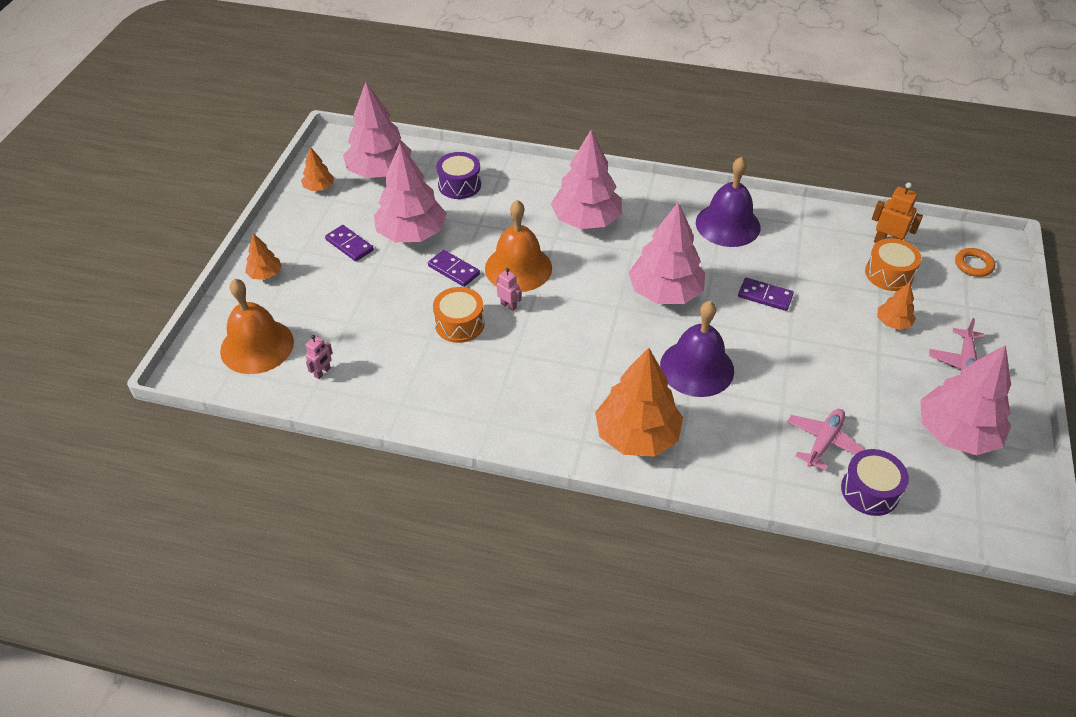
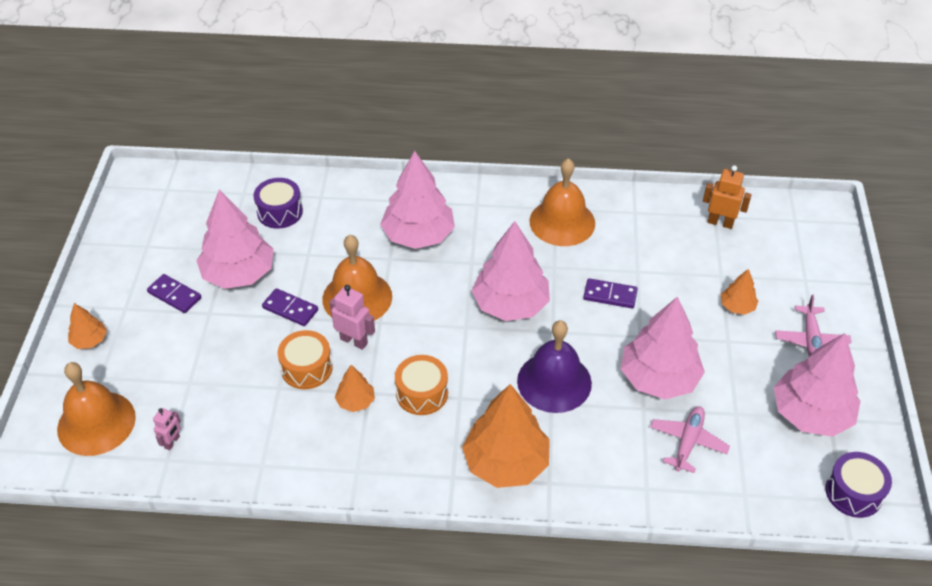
camera: 10 degrees left, 0 degrees up
orange tree [301,147,334,191] -> orange tree moved to [335,365,375,412]
pink tree [343,82,412,178] -> pink tree moved to [621,296,705,399]
pink robot [496,268,522,311] -> pink robot [329,285,375,350], size x1.58
purple bell [696,156,761,247] -> orange bell [530,158,595,246]
purple drum [841,449,909,516] -> purple drum moved to [825,452,892,518]
orange drum [865,238,922,291] -> orange drum moved to [395,355,448,415]
orange ring [955,248,995,277] -> none

